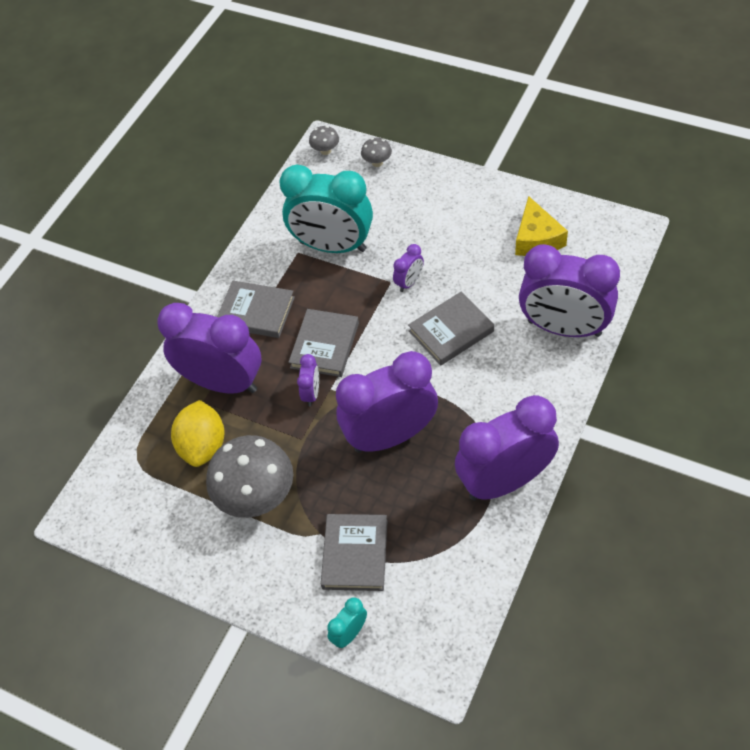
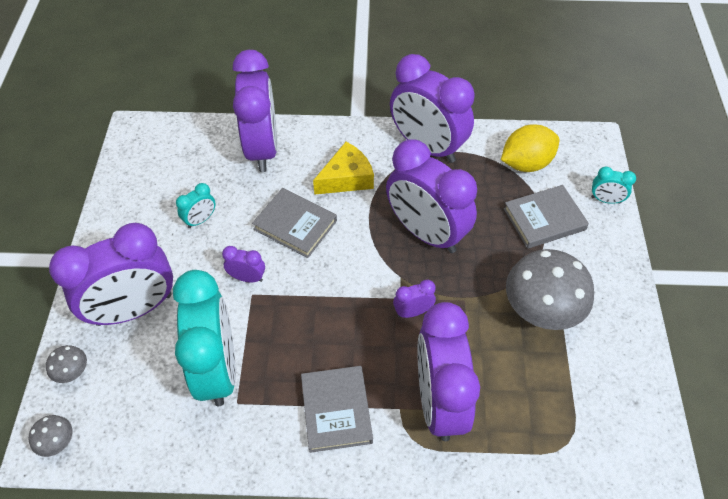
camera: 120 degrees left, 0 degrees up
yellow lemon [171,400,225,467] -> yellow lemon moved to [501,124,559,172]
grey book [288,309,359,377] -> none
yellow cheese [515,196,568,256] -> yellow cheese moved to [313,142,374,195]
none -> purple clock [49,223,173,326]
none -> turquoise clock [176,183,216,228]

